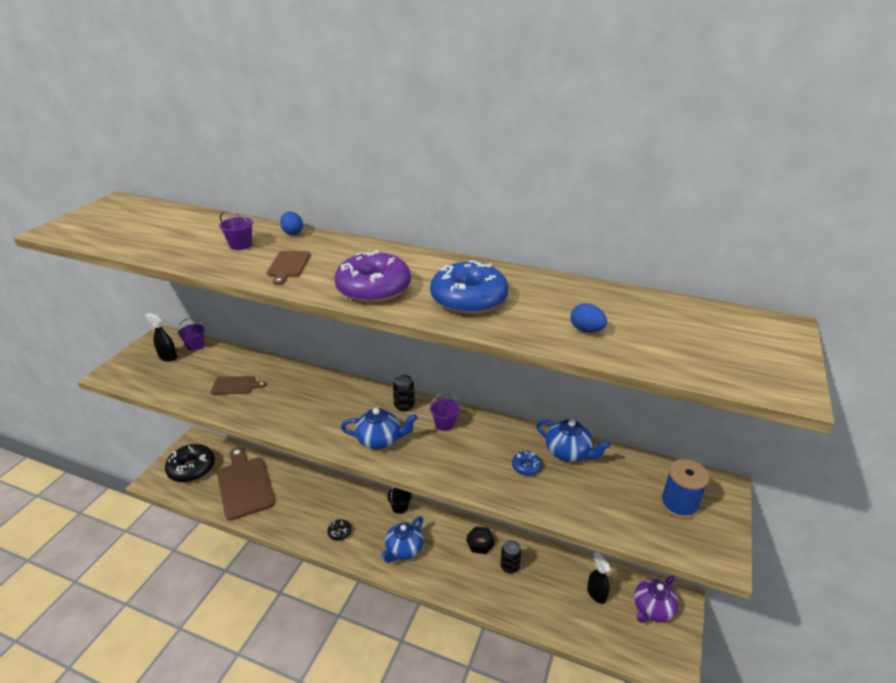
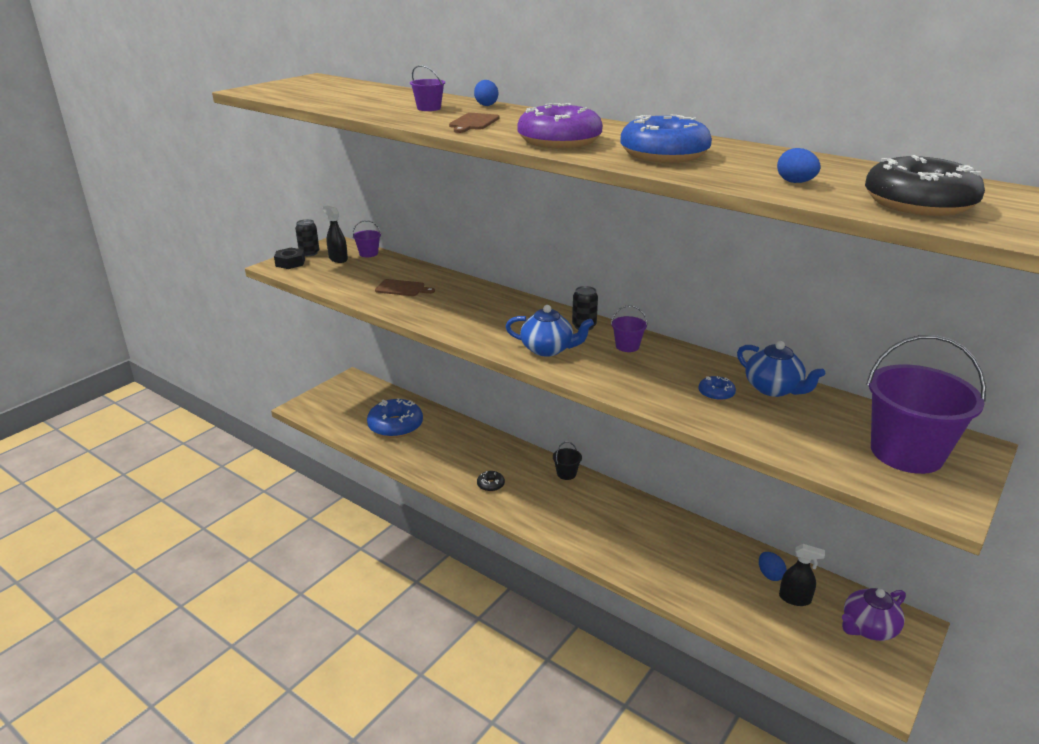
camera: 15 degrees right, 5 degrees down
black donut [165,444,215,483] -> black donut moved to [865,155,985,216]
brown cutting board [217,447,275,520] -> blue donut [367,398,423,438]
blue teapot [381,516,424,563] -> none
black nut [467,526,495,554] -> black nut moved to [274,248,305,269]
black can [500,540,521,574] -> black can moved to [295,219,319,256]
black spray bottle [587,552,611,604] -> black spray bottle turned 120 degrees clockwise [779,544,825,606]
blue spool [660,459,709,519] -> purple bucket [866,335,986,474]
none -> blue egg [759,552,787,581]

